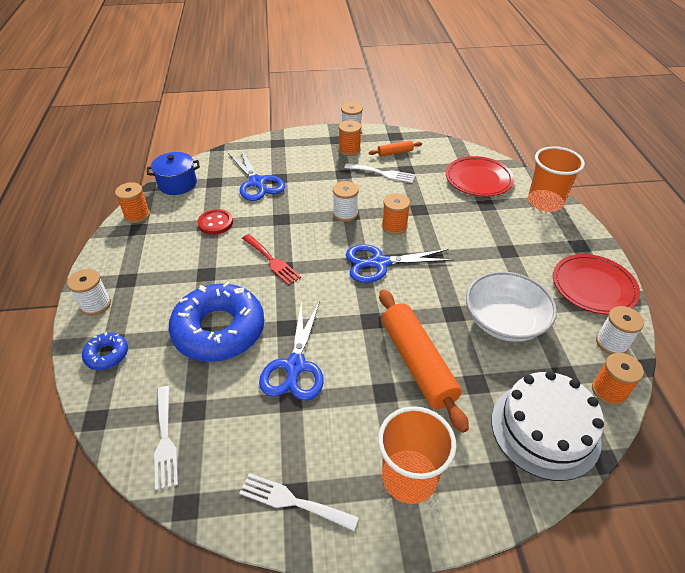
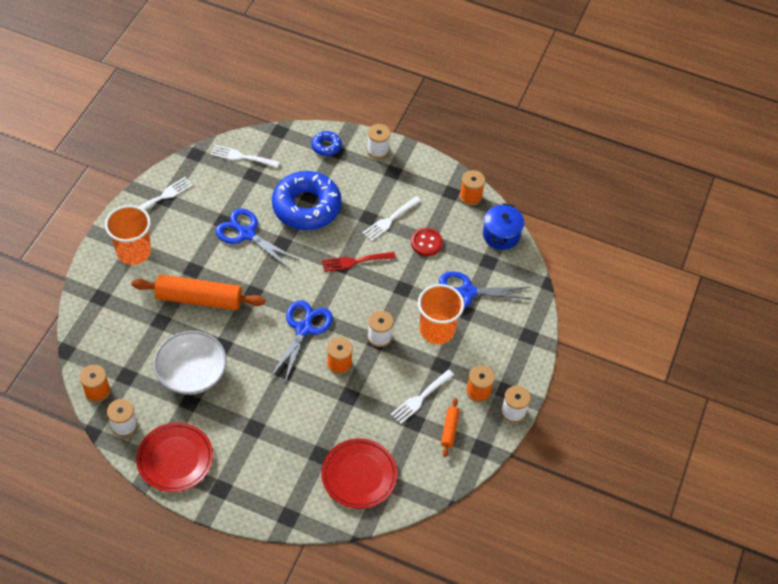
camera: 115 degrees right, 10 degrees up
white cake [492,371,604,481] -> none
orange cup [528,146,585,212] -> orange cup moved to [418,284,464,344]
none -> white fork [362,196,421,241]

